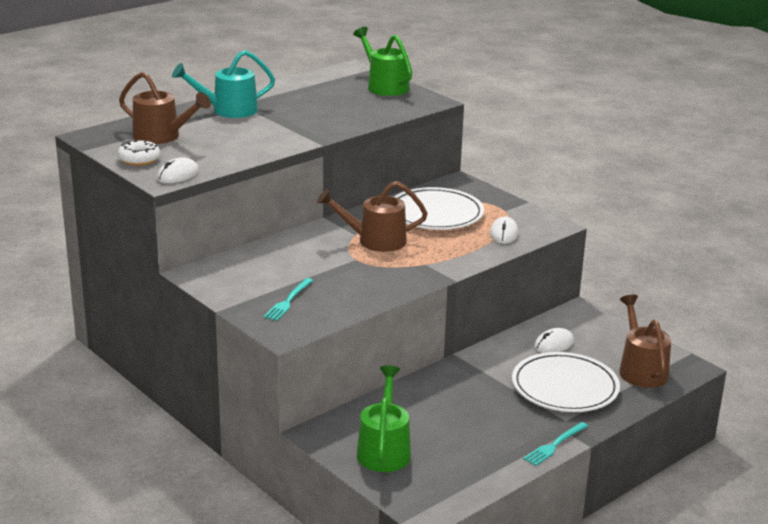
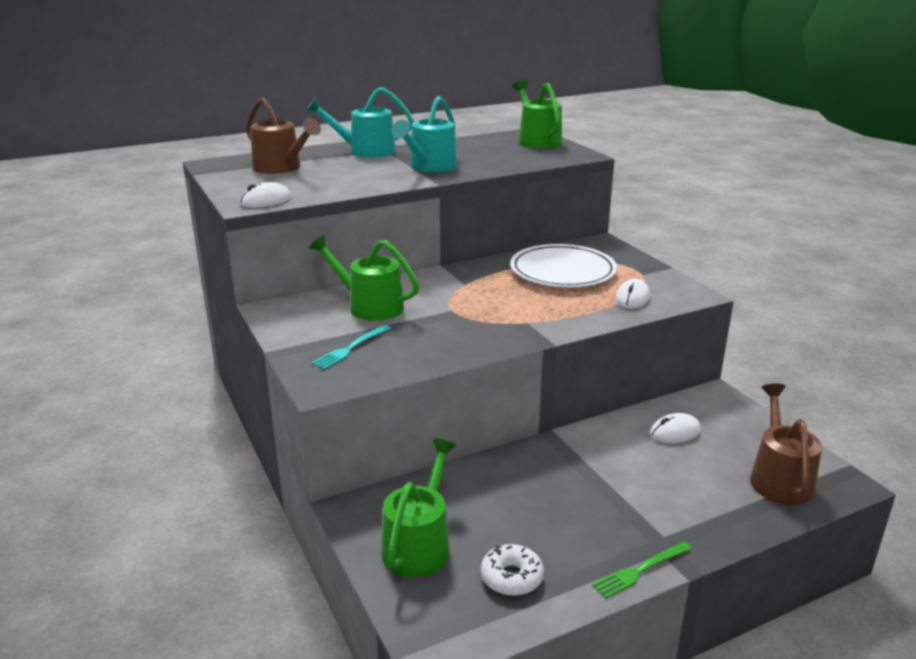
camera: 15 degrees right, 0 degrees up
white donut [117,140,160,166] -> white donut moved to [481,544,544,596]
brown watering can [317,181,428,252] -> none
white plate [512,352,620,412] -> none
turquoise fork [523,422,588,466] -> green fork [592,542,692,599]
none -> green watering can [309,235,419,321]
none -> turquoise watering can [392,96,457,172]

